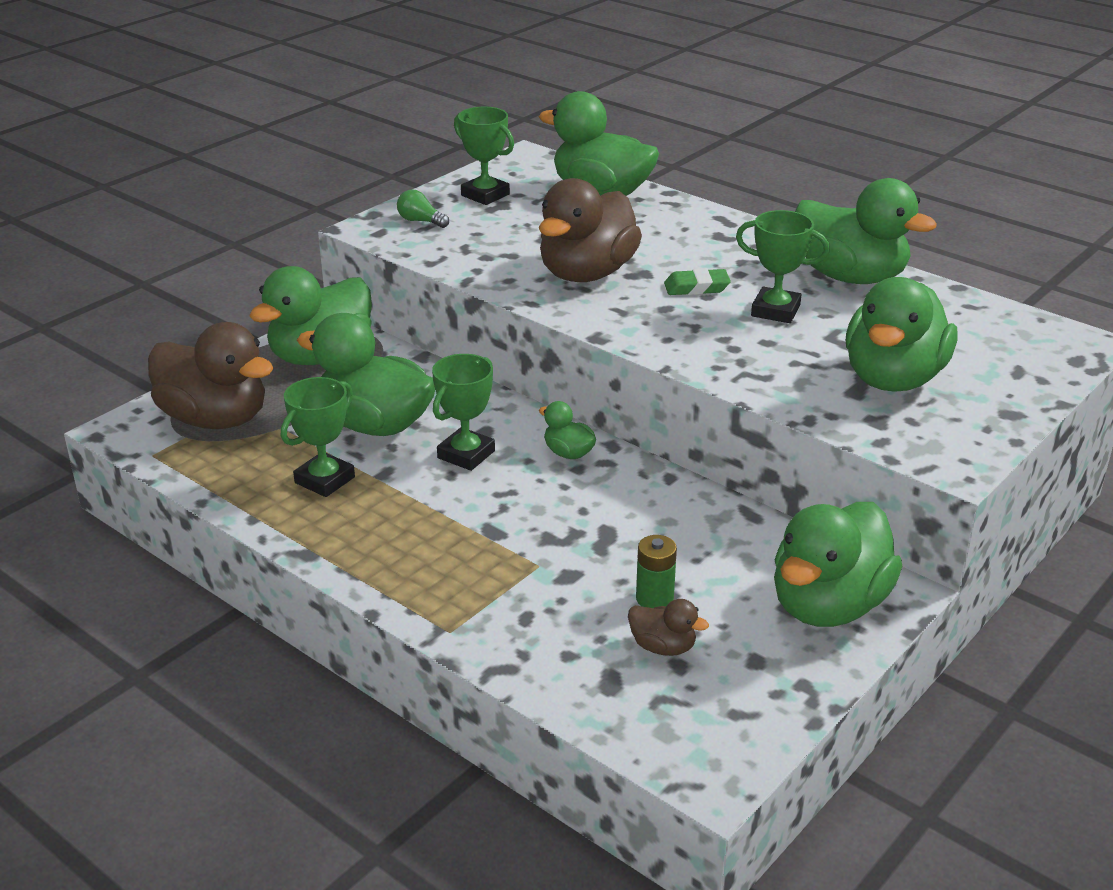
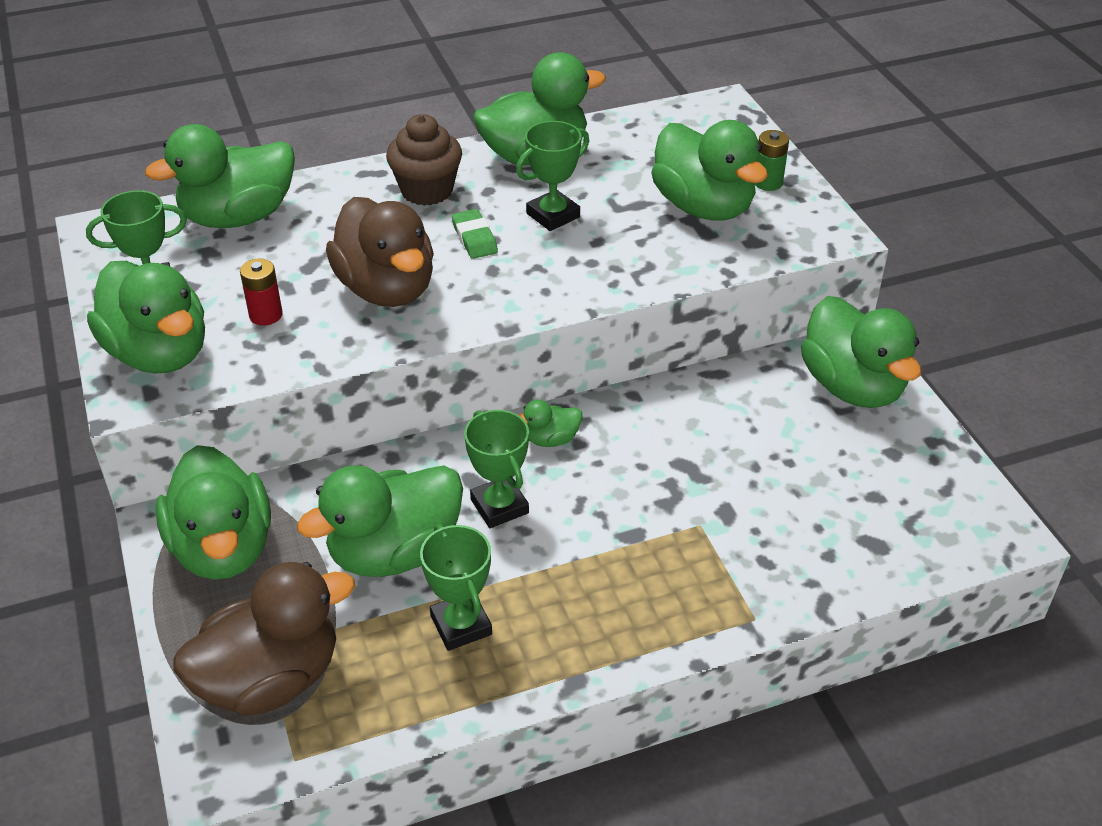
camera: 60 degrees left, 10 degrees up
green light bulb [397,190,449,228] -> green duck [87,261,205,374]
brown duck [628,599,709,656] -> none
green battery [636,535,677,608] -> green battery moved to [755,130,789,191]
green eraser [664,268,731,295] -> green eraser turned 45 degrees counterclockwise [452,209,498,259]
none -> red battery [240,259,283,326]
none -> brown cupcake [386,114,462,206]

